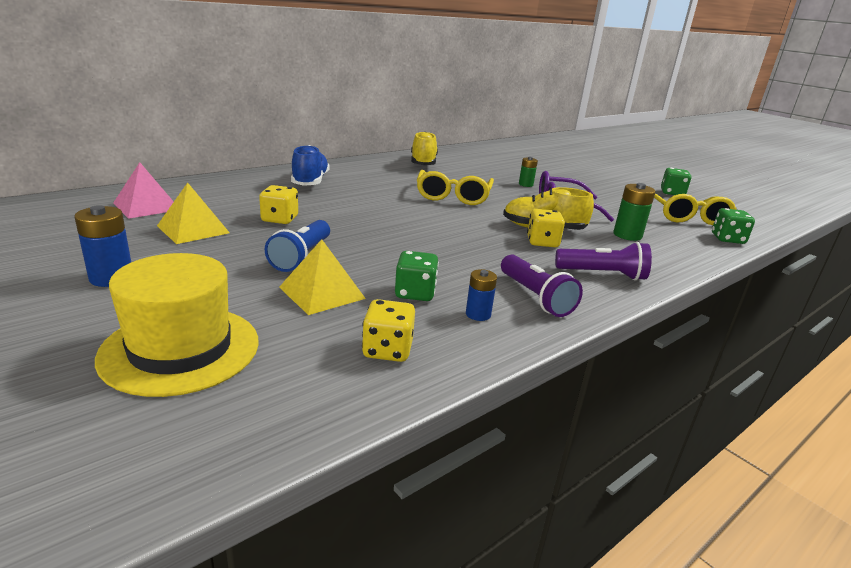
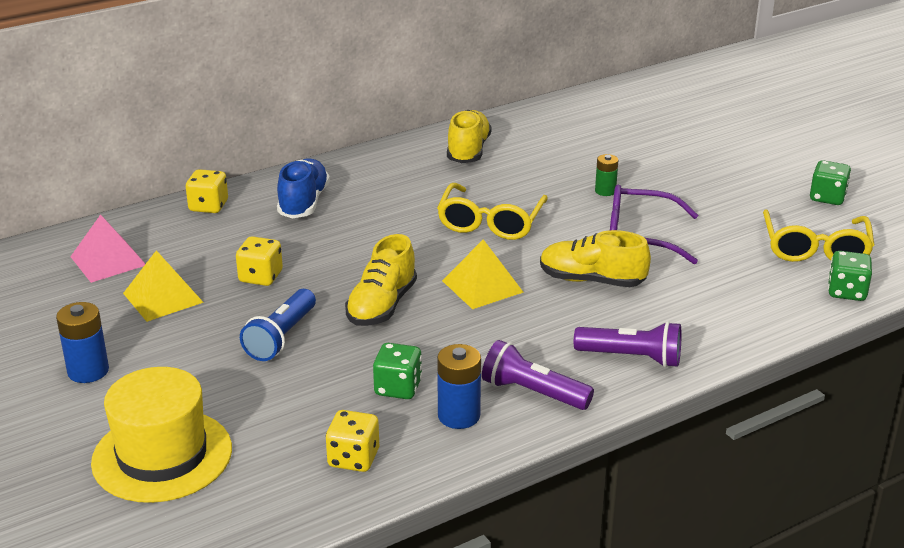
camera: 10 degrees right, 5 degrees up
yellow pyramid [279,239,366,315] -> yellow pyramid moved to [442,239,524,309]
blue battery [466,269,497,321] -> blue battery [437,344,481,429], size x1.56
purple flashlight [501,255,583,317] -> purple flashlight turned 135 degrees clockwise [482,340,594,410]
yellow dice [527,209,565,247] -> yellow dice moved to [186,169,228,213]
green battery [613,183,655,241] -> none
none -> yellow shoe [345,234,417,326]

